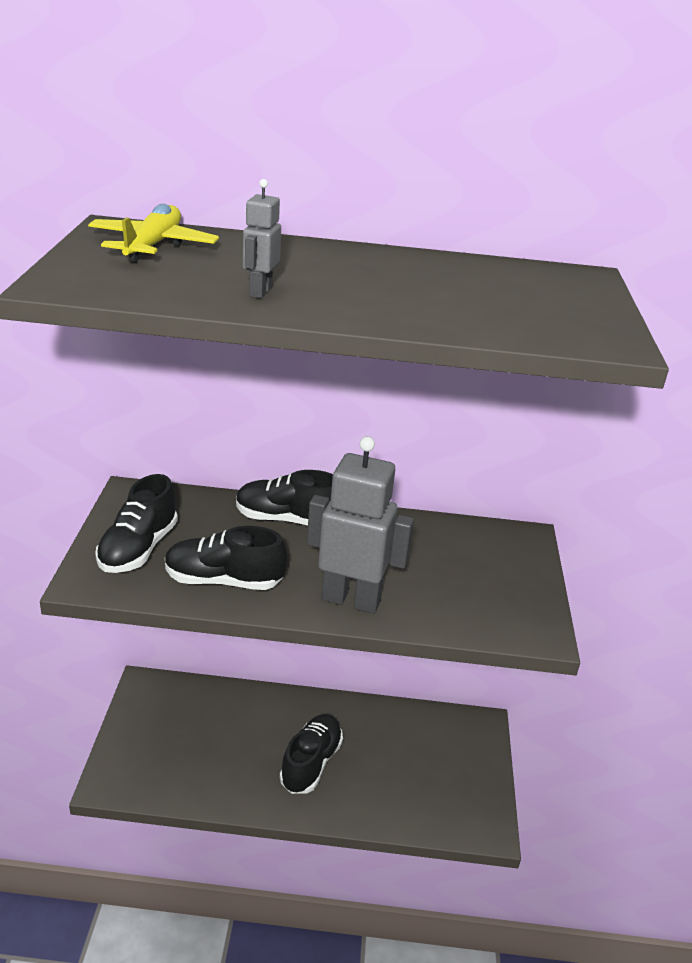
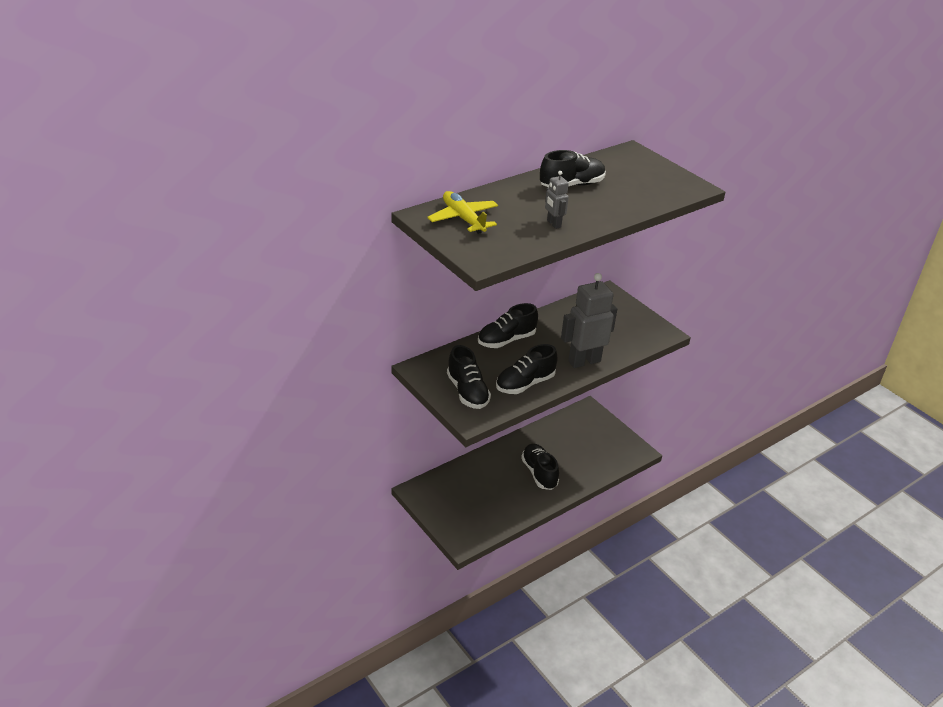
camera: 40 degrees left, 5 degrees up
none -> black shoe [540,150,606,187]

